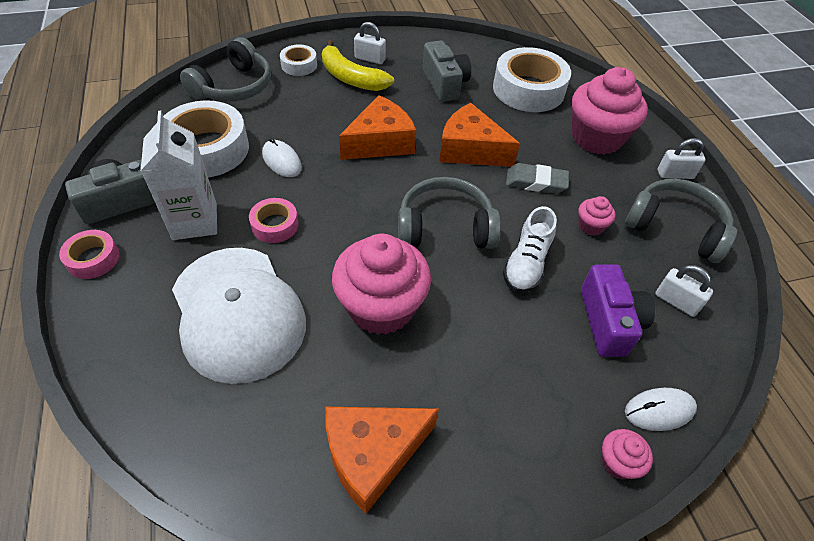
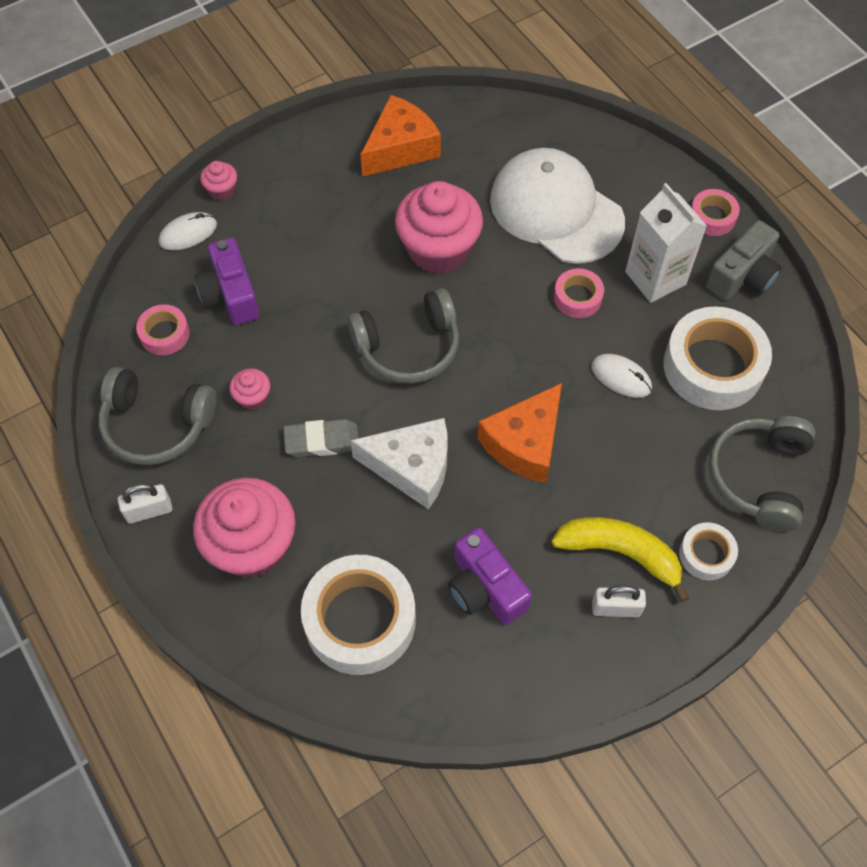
camera: 165 degrees right, 10 degrees up
grey camera [423,41,471,102] -> purple camera [448,528,532,625]
orange cheese [439,103,520,167] -> white cheese [350,418,447,510]
white shoe [503,206,557,293] -> none
white padlock [655,265,713,317] -> pink tape [136,304,190,355]

